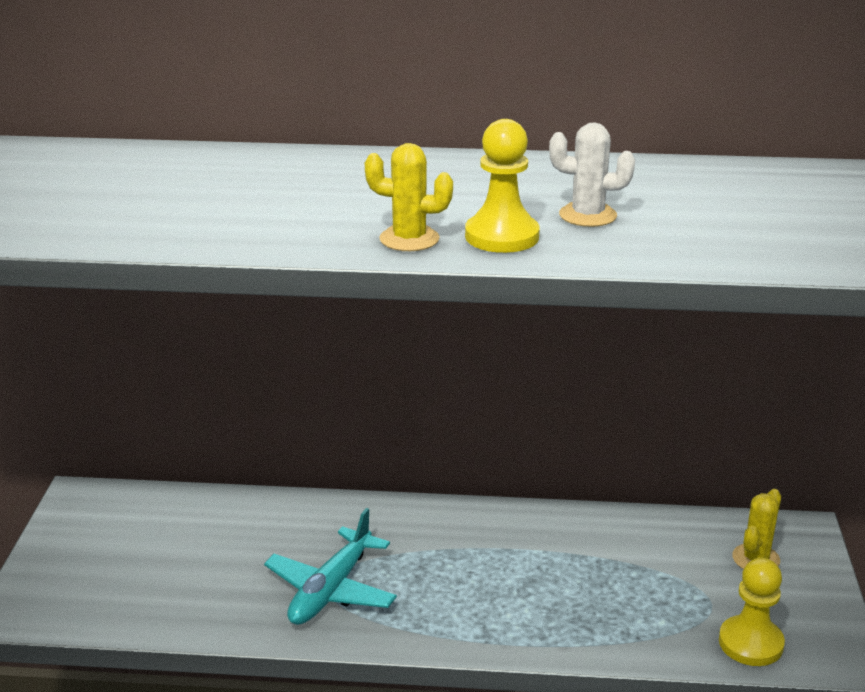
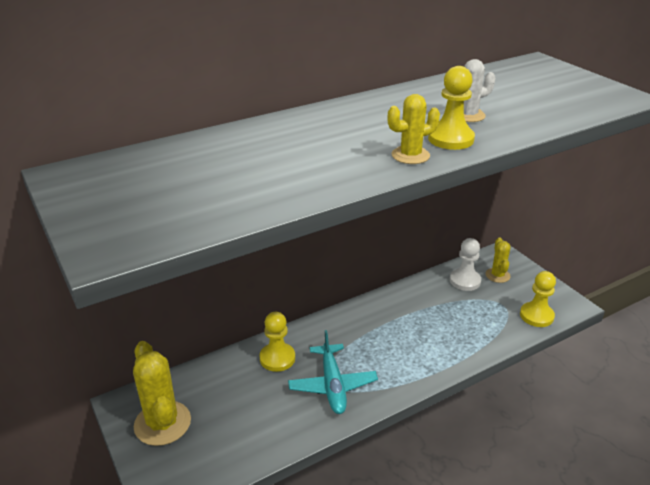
camera: 35 degrees left, 5 degrees up
none -> yellow cactus [133,341,191,446]
none -> yellow pawn [260,312,295,372]
none -> white pawn [450,238,481,291]

